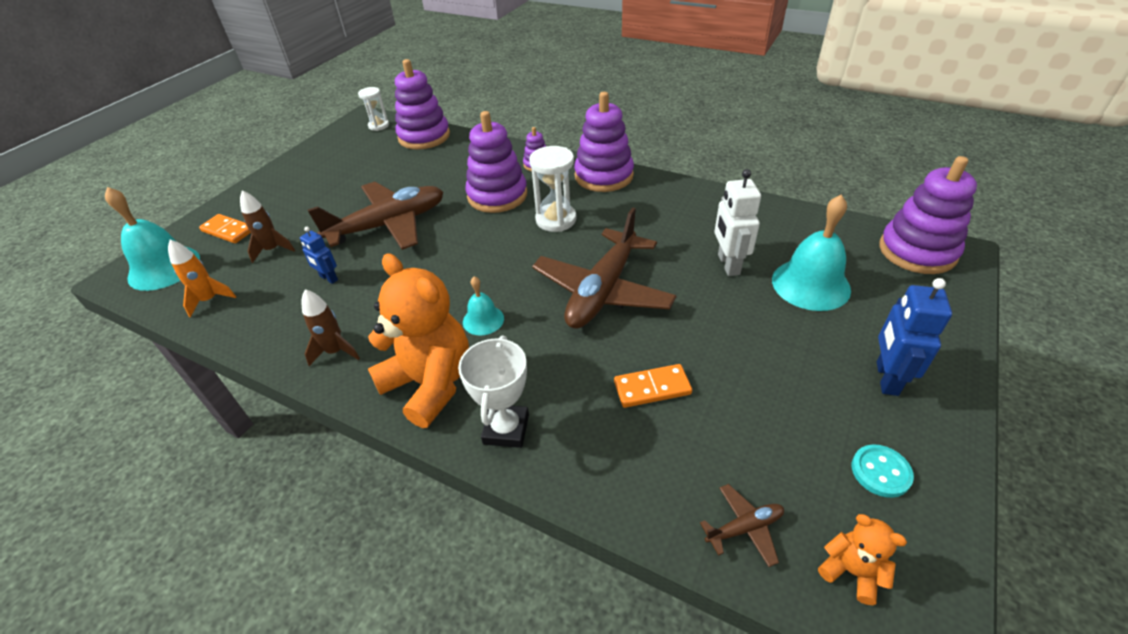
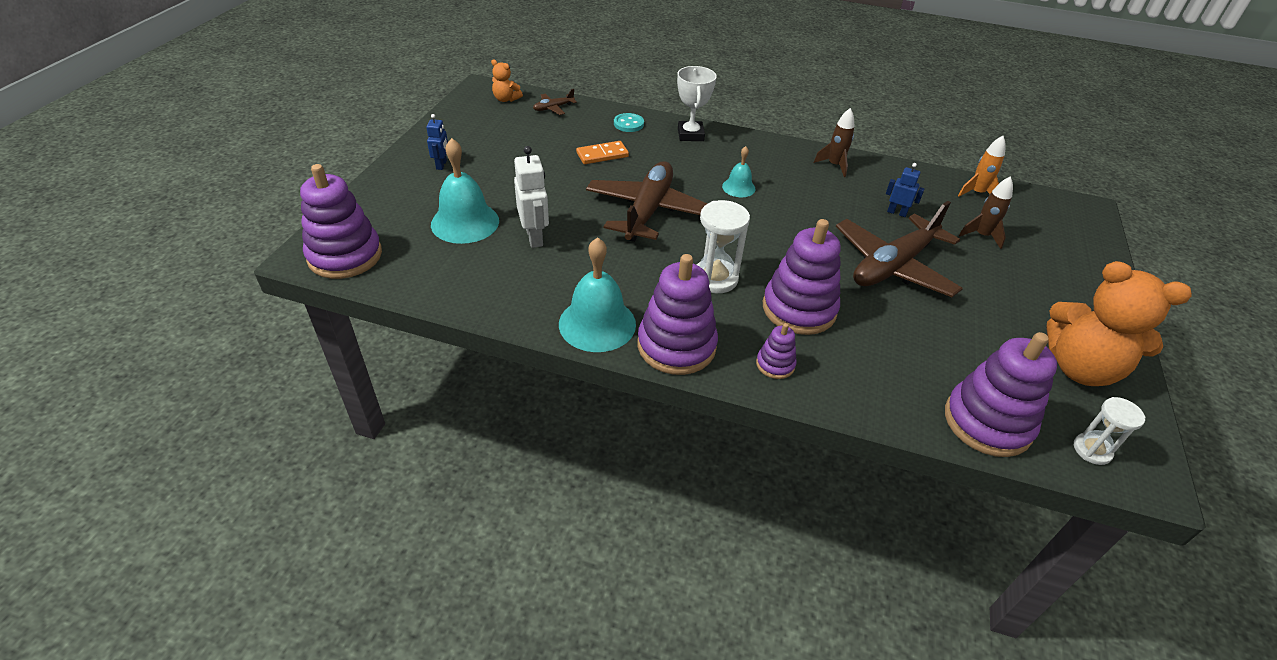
camera: 165 degrees right, 0 degrees up
turquoise bell [105,187,200,291] -> turquoise bell moved to [559,237,636,352]
orange domino [199,214,251,244] -> none
orange teddy bear [368,254,469,428] -> orange teddy bear moved to [1046,261,1192,386]
turquoise button [852,444,914,498] -> turquoise button moved to [614,113,644,132]
blue robot [877,278,952,396] -> blue robot [426,114,448,170], size x0.60

